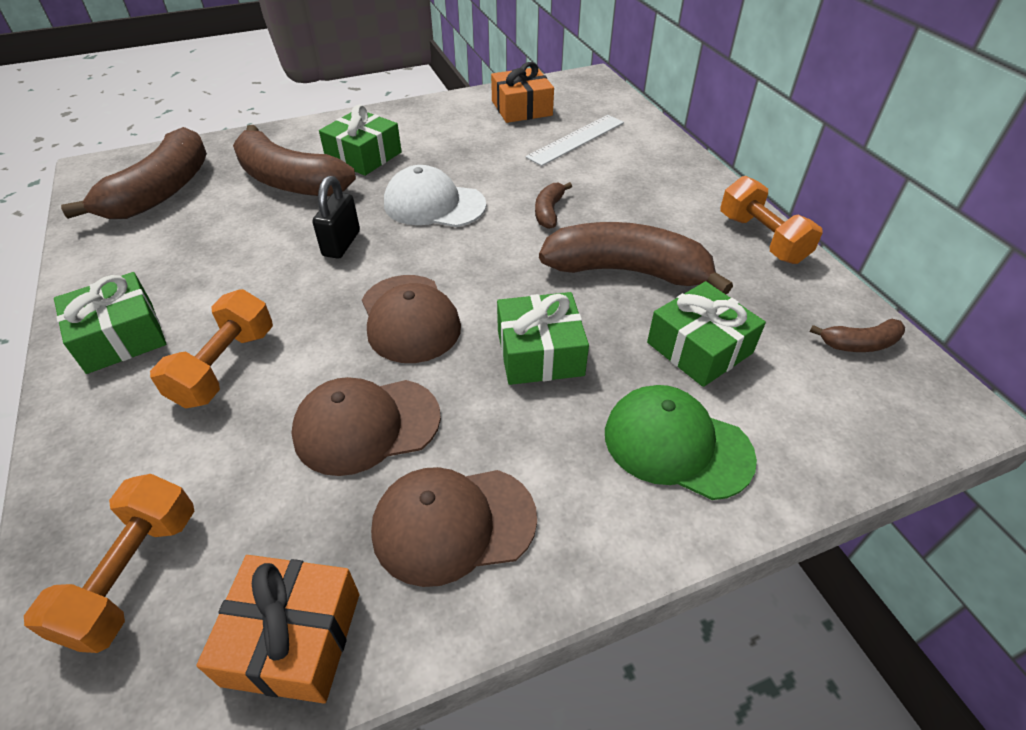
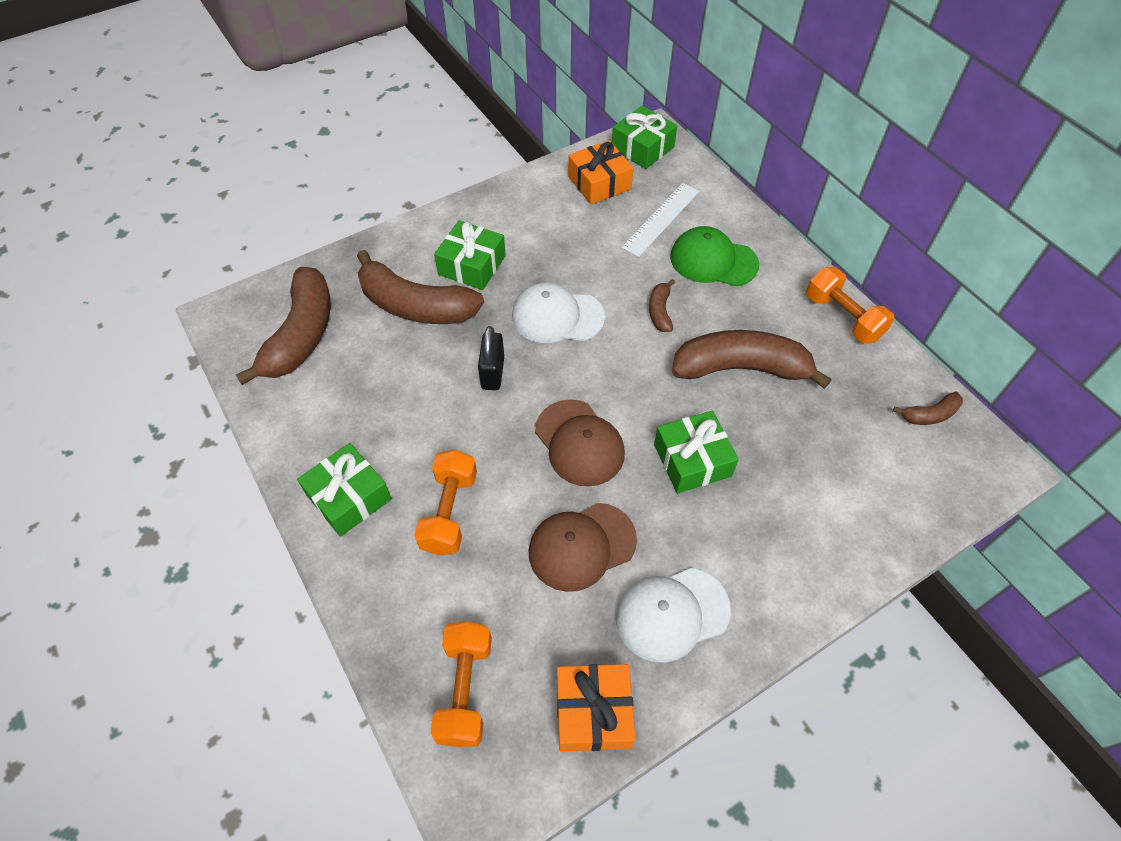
camera: 10 degrees left, 10 degrees up
brown cap [371,467,537,587] -> white cap [616,568,731,663]
green cap [605,385,757,500] -> green cap moved to [670,226,759,286]
green gift [647,281,766,387] -> green gift moved to [612,106,677,169]

